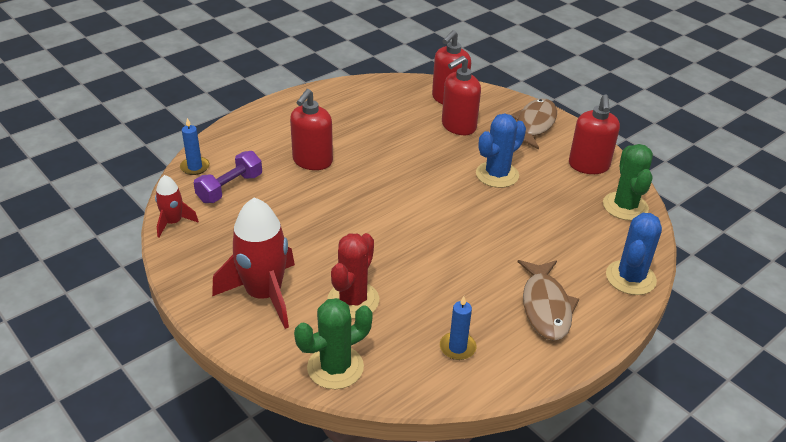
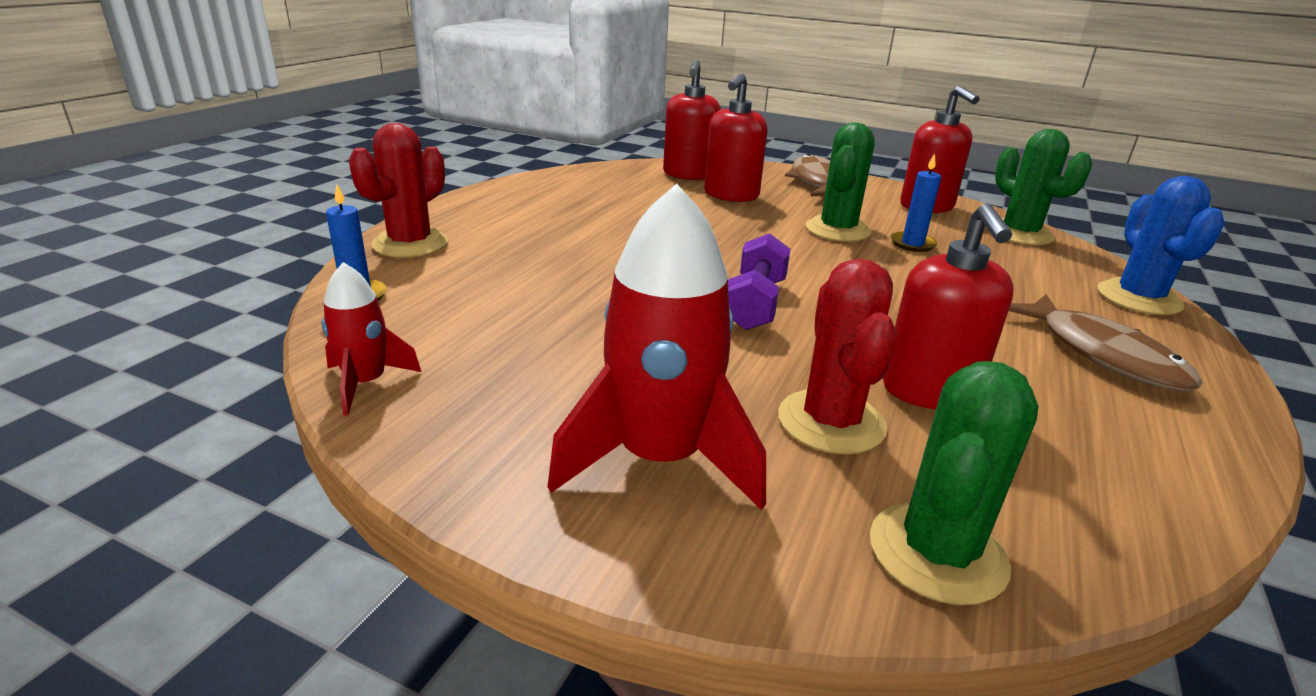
camera: 25 degrees left, 10 degrees down
purple dumbbell [194,151,262,203] -> purple dumbbell moved to [728,233,791,330]
red soap dispenser [290,89,333,170] -> red soap dispenser moved to [883,203,1014,409]
blue candle [440,296,476,360] -> blue candle moved to [891,153,941,252]
blue cactus [476,113,526,188] -> green cactus [806,122,875,242]
none -> red cactus [349,123,448,258]

